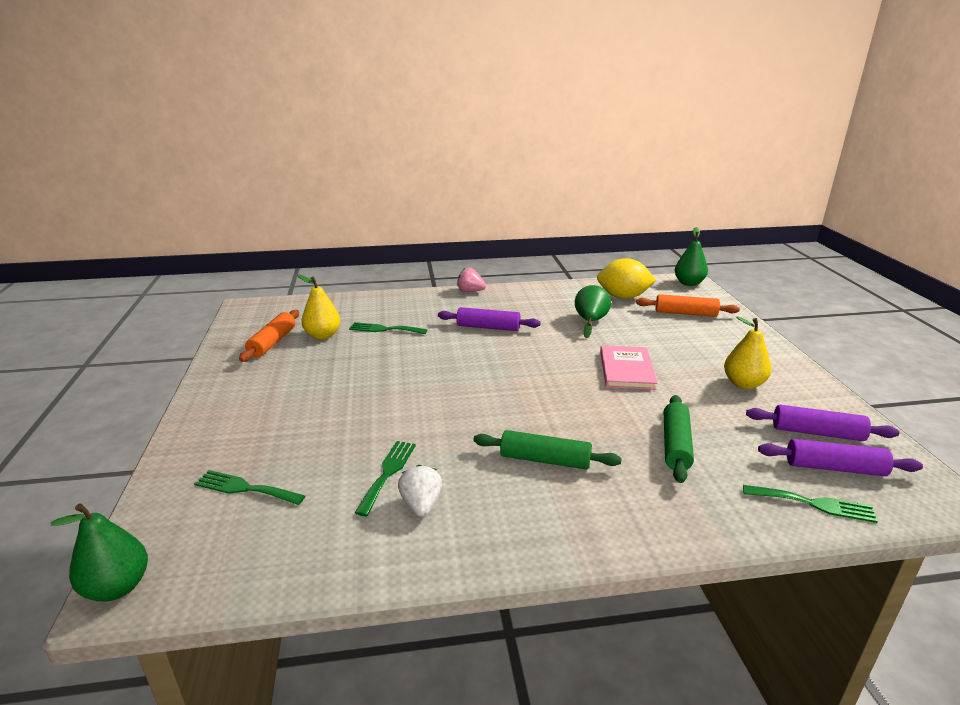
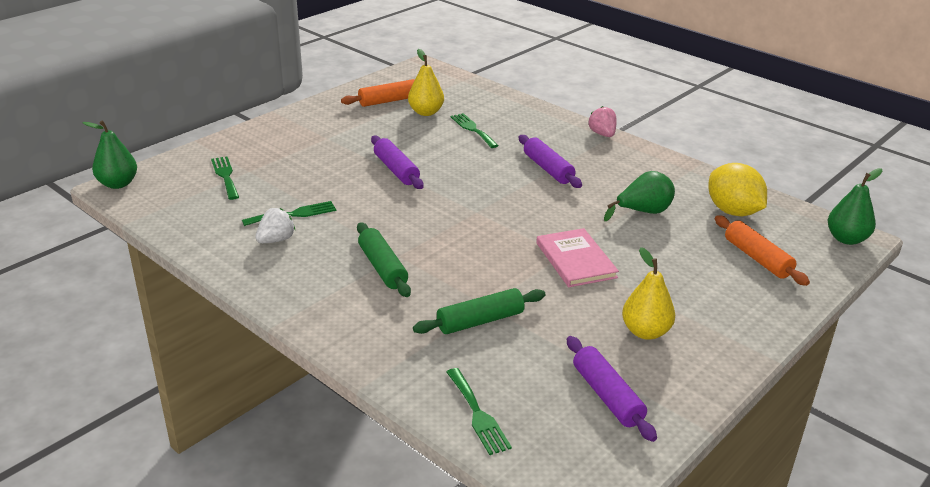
camera: 50 degrees right, 5 degrees up
pink book [600,345,658,390] -> pink book turned 75 degrees counterclockwise [536,228,619,287]
purple rolling pin [758,439,923,476] -> purple rolling pin moved to [371,136,424,189]

